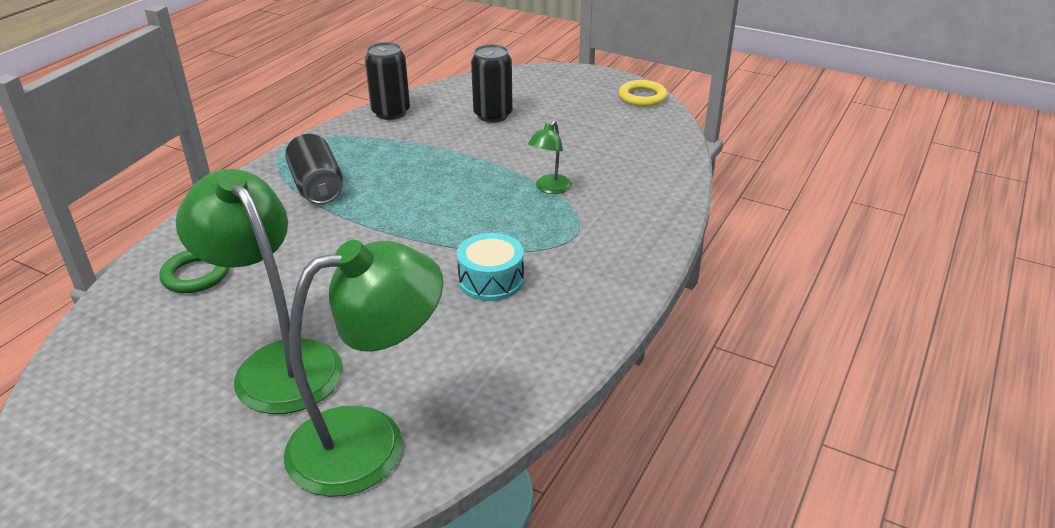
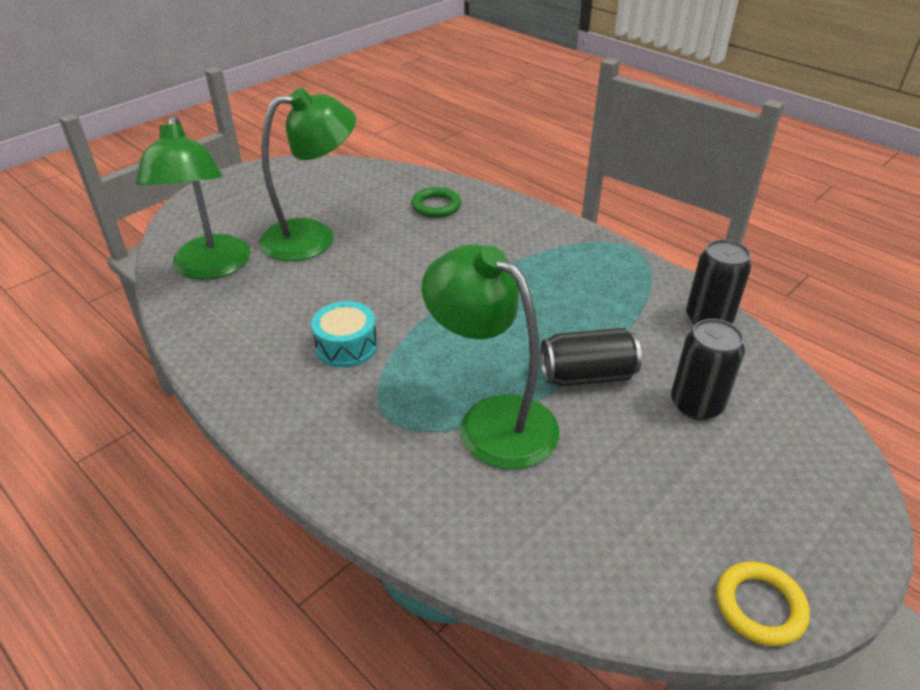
camera: 105 degrees right, 5 degrees up
black can [285,134,343,204] -> black can moved to [541,328,642,386]
green lamp [528,120,572,194] -> green lamp [421,244,559,469], size x2.20

